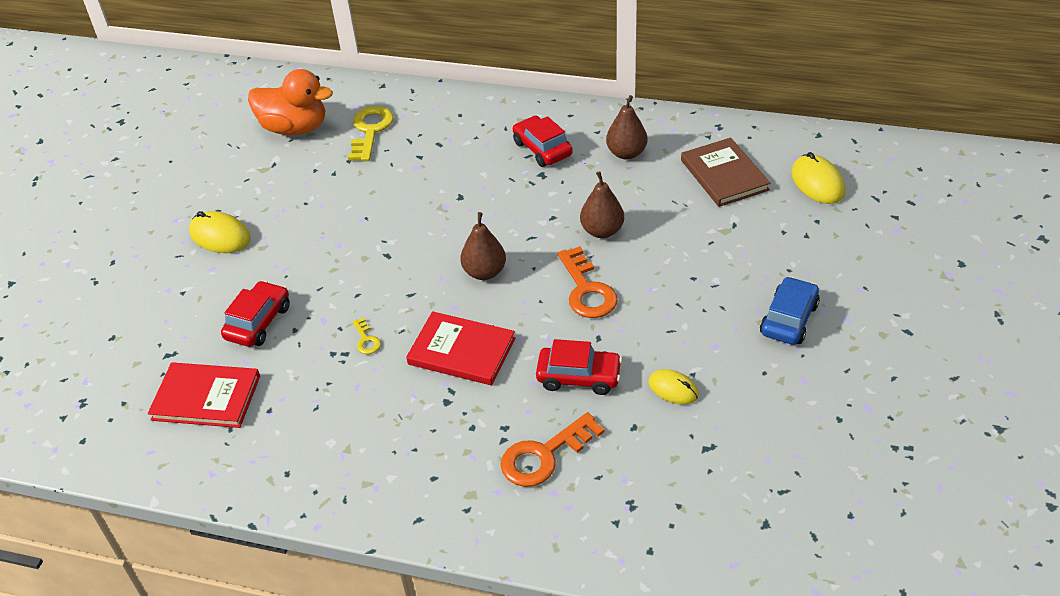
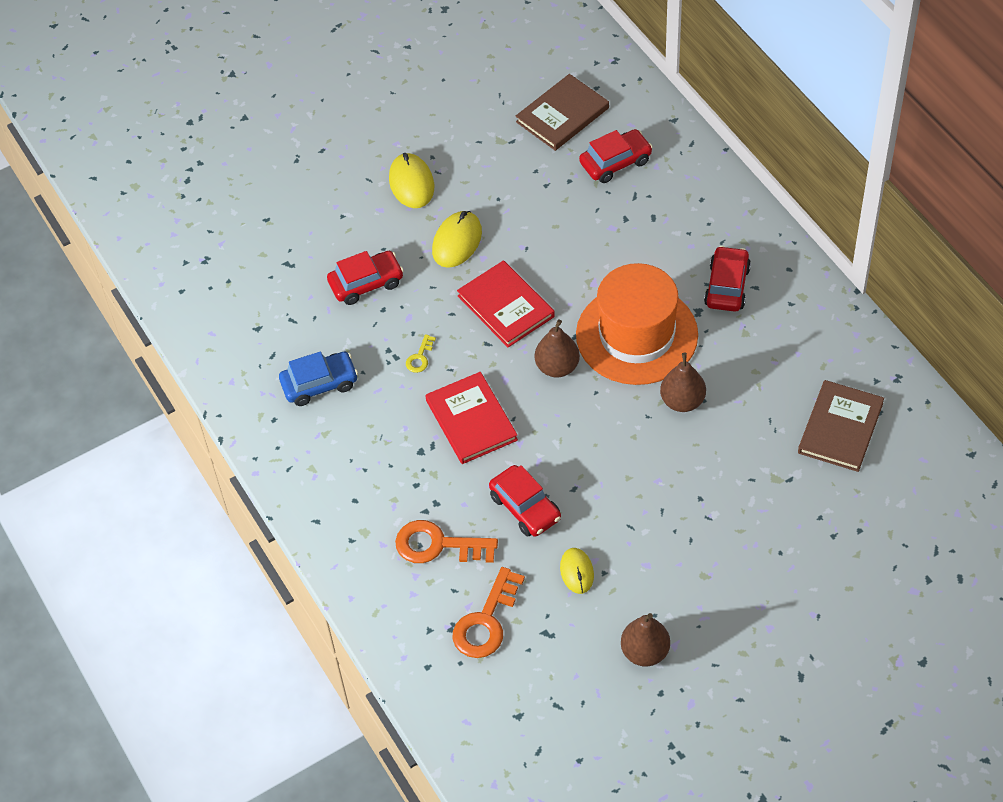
camera: 45 degrees right, 10 degrees up
red book [148,362,260,428] -> red book moved to [457,260,555,347]
orange duck [248,69,333,135] -> brown book [516,74,609,151]
yellow key [348,106,394,161] -> red car [579,129,653,183]
orange key [557,246,618,318] -> orange key moved to [453,567,525,658]
brown pear [606,95,648,159] -> brown pear moved to [621,613,670,666]
blue car [760,277,820,345] -> blue car moved to [279,351,358,406]
yellow mouse [791,152,845,204] -> yellow mouse moved to [432,211,482,268]
none -> orange hat [576,263,698,385]

